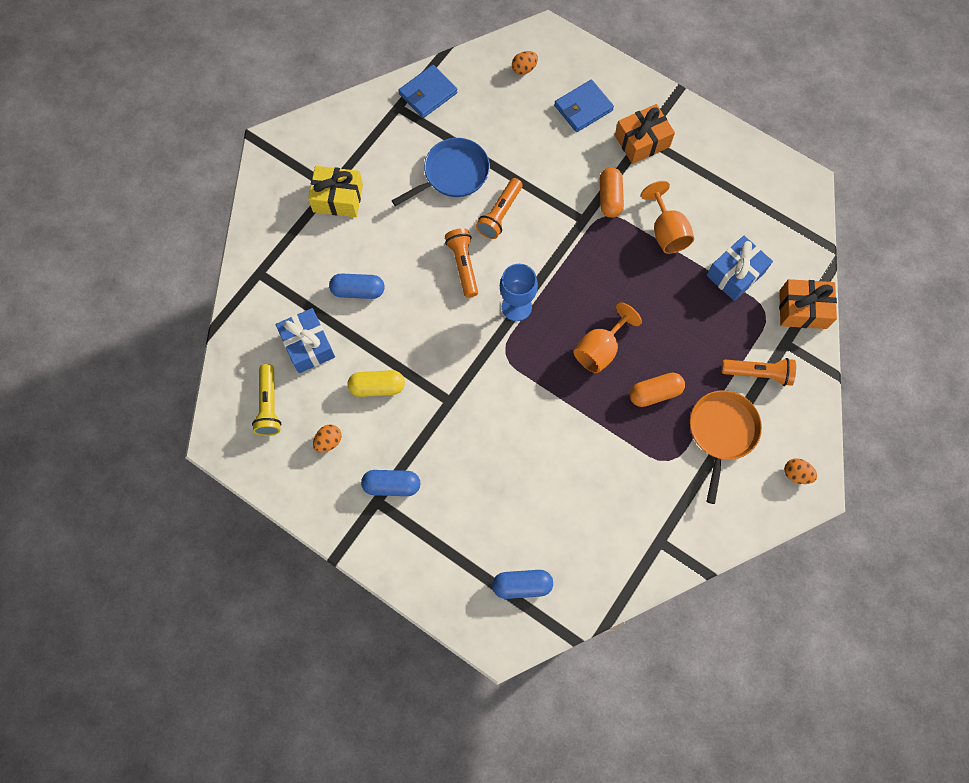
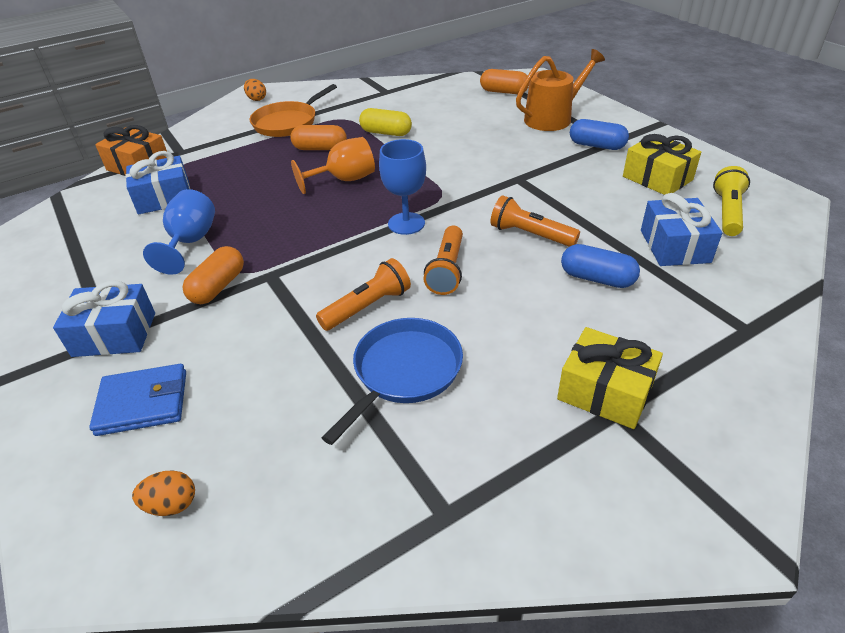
camera: 155 degrees left, 30 degrees down
orange egg [313,425,341,453] -> yellow gift [623,134,701,195]
yellow capsule [348,370,405,397] -> yellow capsule moved to [359,108,412,136]
blue pan [391,138,490,206] -> blue pan turned 135 degrees clockwise [322,318,463,445]
blue wallet [398,65,458,118] -> none
blue capsule [492,570,553,599] -> orange capsule [480,69,529,94]
orange gift [615,104,675,164] -> blue gift [53,280,155,357]
orange goblet [641,181,694,254] -> blue goblet [143,189,215,275]
orange flashlight [721,358,796,386] -> orange flashlight moved to [490,195,580,247]
none -> orange watering can [516,49,605,131]

